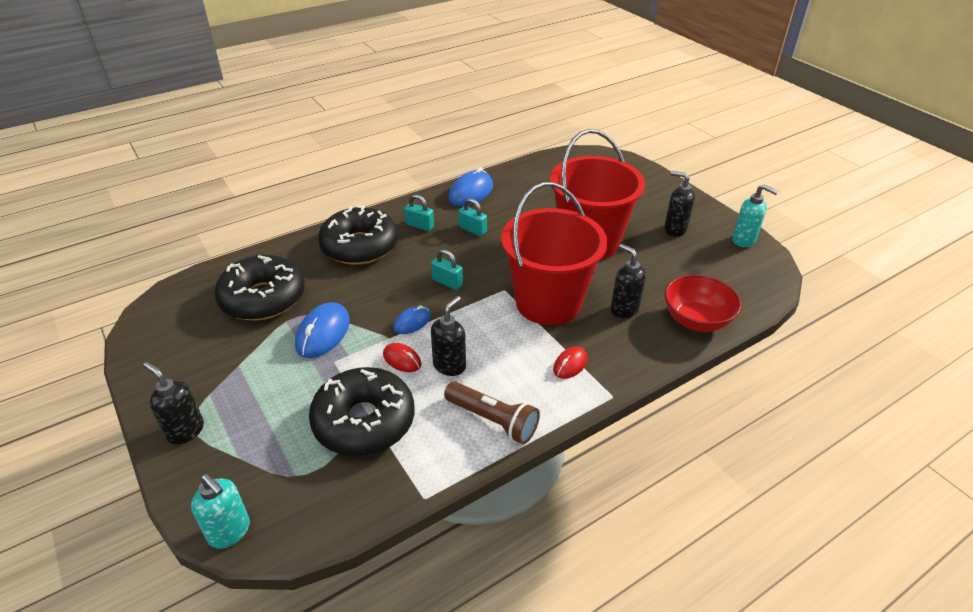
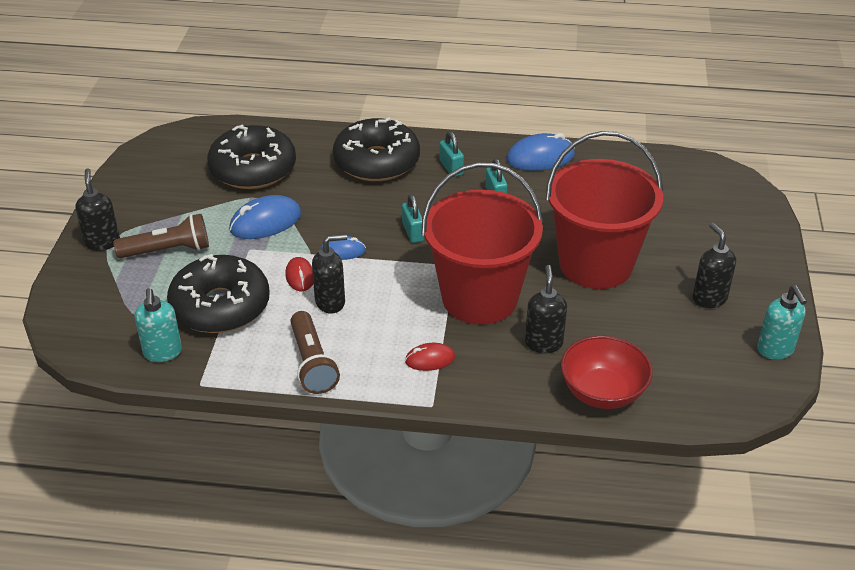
camera: 40 degrees right, 0 degrees up
turquoise soap dispenser [191,474,250,549] -> turquoise soap dispenser moved to [134,288,182,362]
none -> brown flashlight [114,214,209,258]

